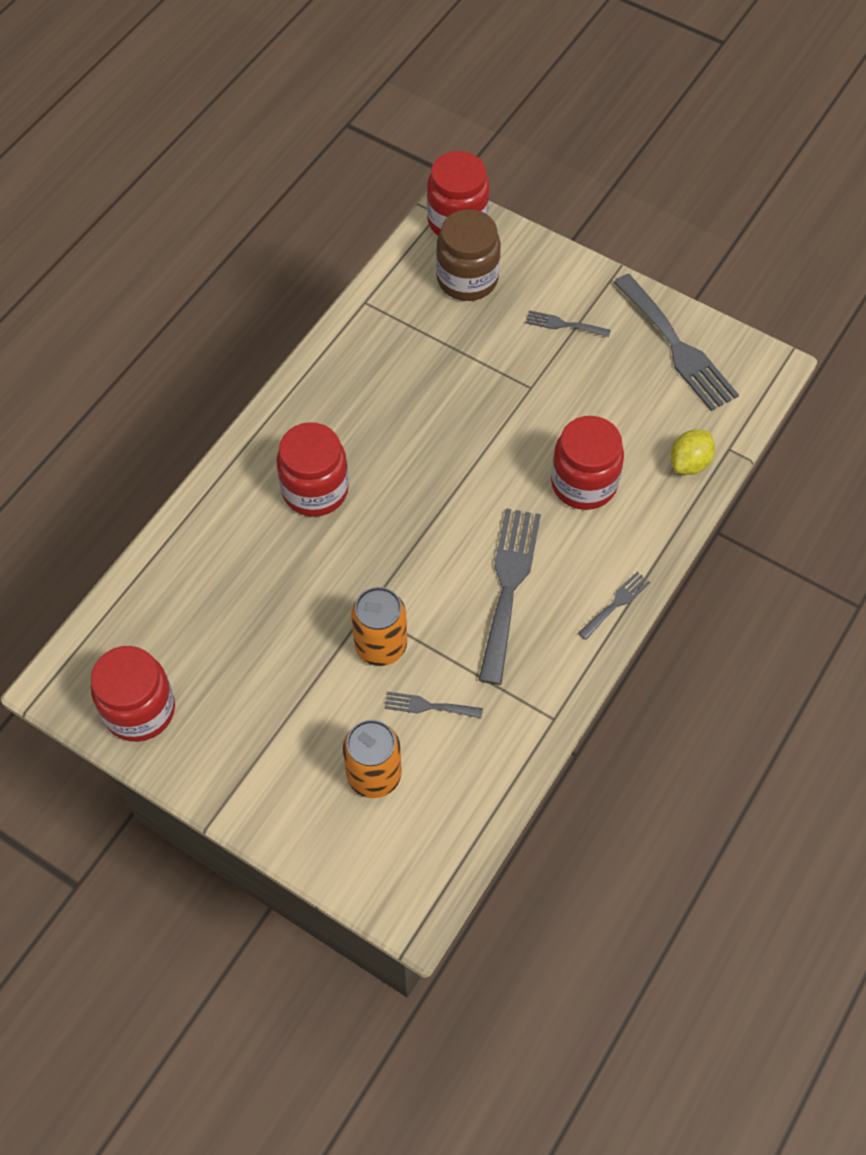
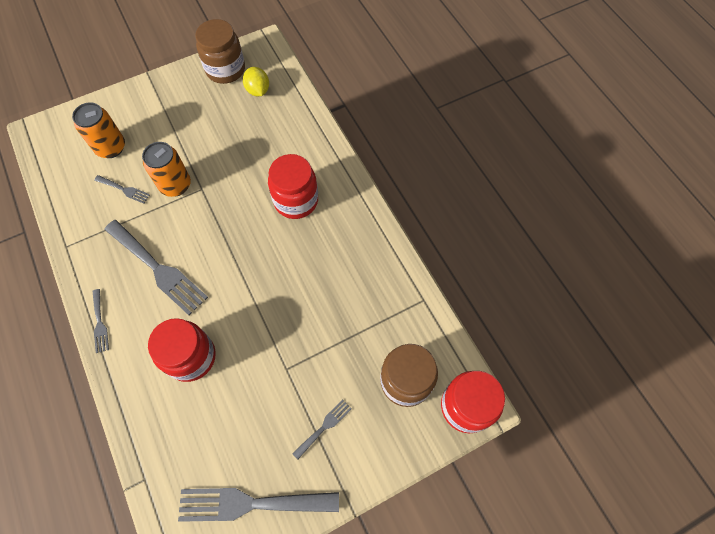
camera: 120 degrees right, 5 degrees up
red jar [91,646,175,742] -> brown jar [195,19,245,84]
grey fork [385,692,483,718] -> grey fork turned 75 degrees clockwise [94,175,150,204]
yellow lemon [671,430,715,475] -> yellow lemon moved to [243,67,269,96]

